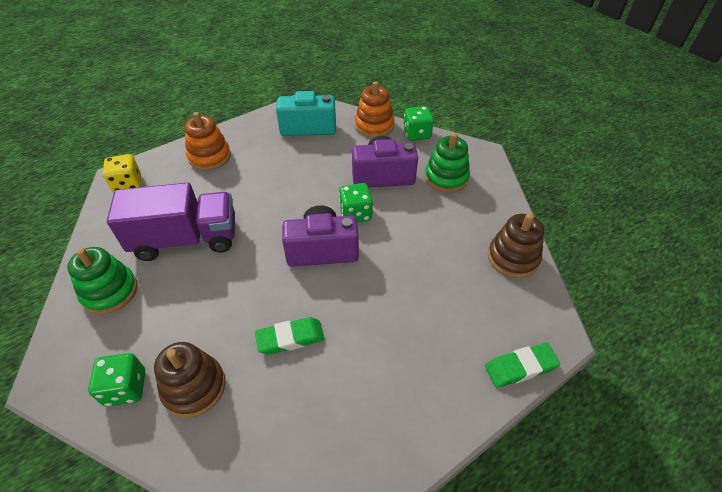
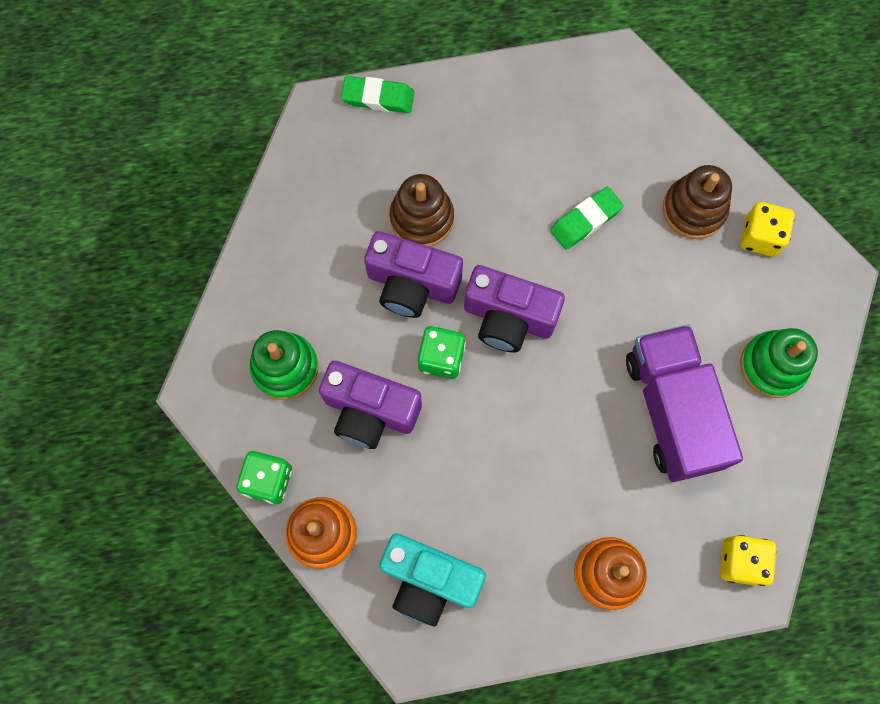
camera: 155 degrees left, 25 degrees up
green dice [88,353,145,407] -> yellow dice [740,202,795,257]
purple truck [107,183,235,261] -> purple truck turned 60 degrees clockwise [626,325,743,482]
green eraser [255,317,325,355] -> green eraser turned 45 degrees counterclockwise [550,187,624,250]
brown stacking toy [488,213,544,278] -> brown stacking toy moved to [389,174,454,247]
none -> purple camera [364,231,463,318]

